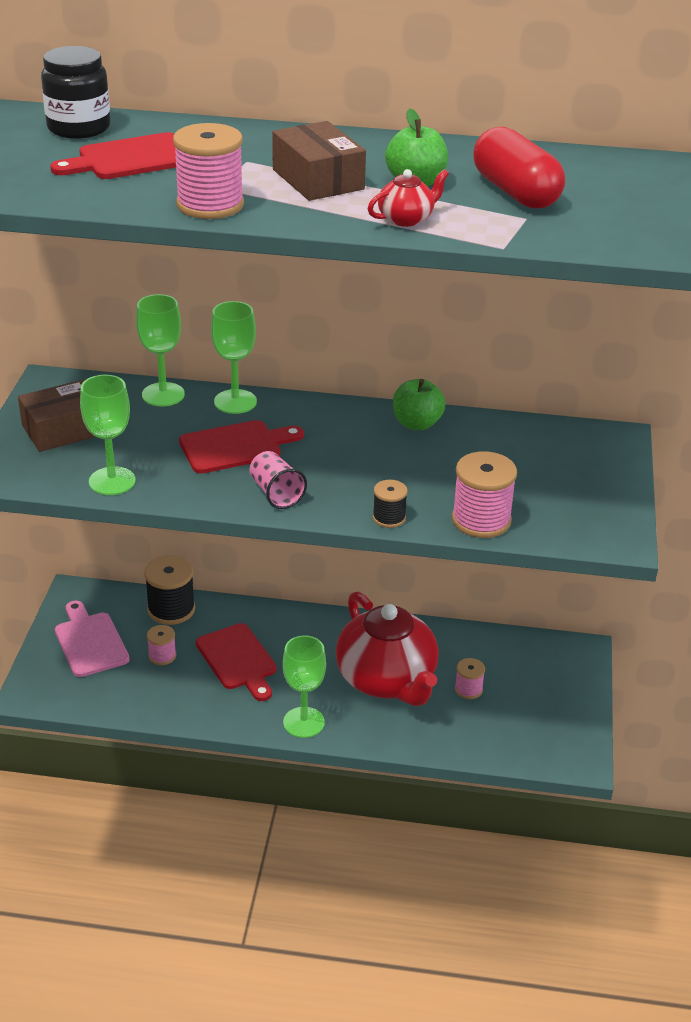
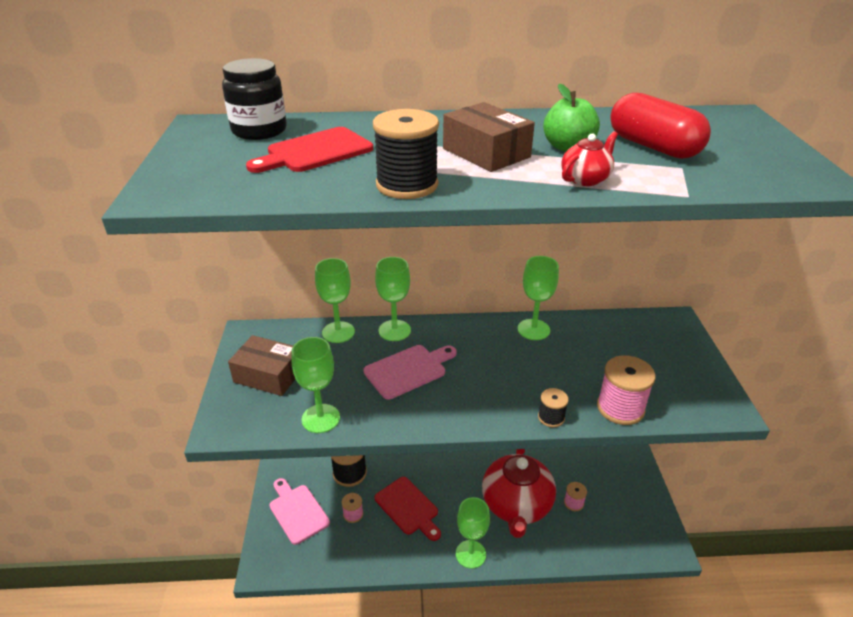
camera: 10 degrees left, 0 degrees up
brown box [18,379,96,452] -> brown box turned 60 degrees clockwise [228,335,295,396]
pink spool [173,123,244,219] -> black spool [373,109,439,199]
red cutting board [179,420,304,473] -> pink cutting board [363,345,457,399]
pink cup [249,451,307,509] -> none
red teapot [336,592,439,706] -> red teapot turned 45 degrees clockwise [482,449,556,538]
green apple [393,379,445,430] -> green goblet [518,256,559,340]

